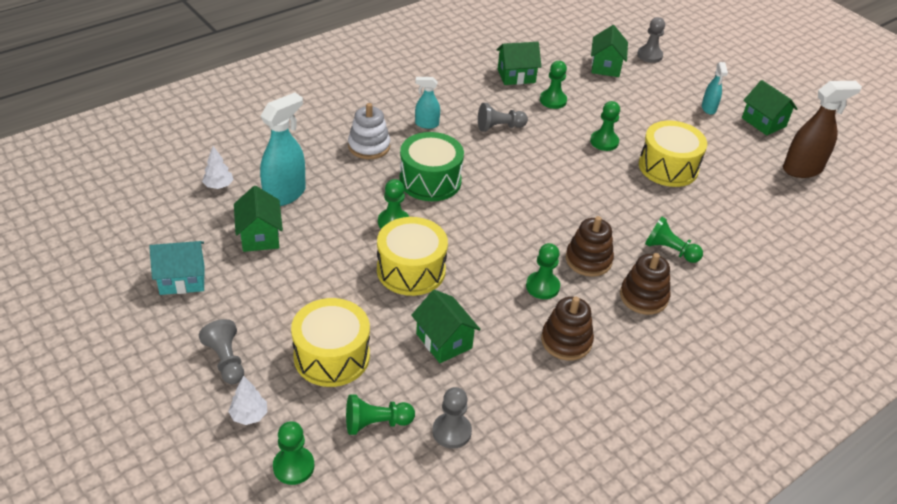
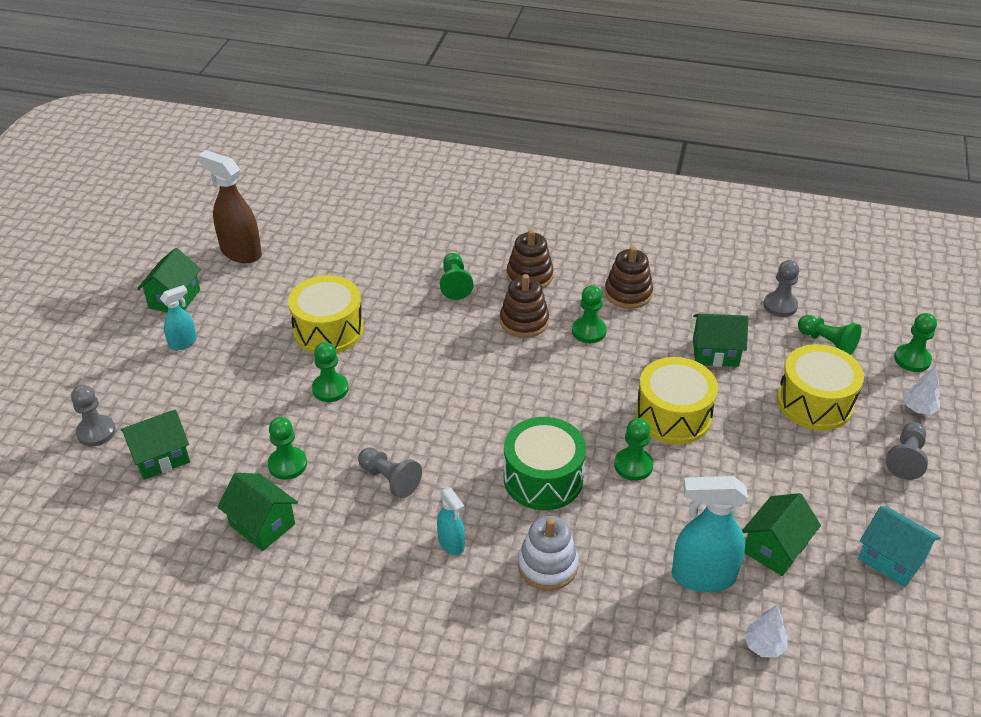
camera: 125 degrees left, 0 degrees up
green house [411,290,481,363] -> green house turned 75 degrees clockwise [693,313,748,367]

